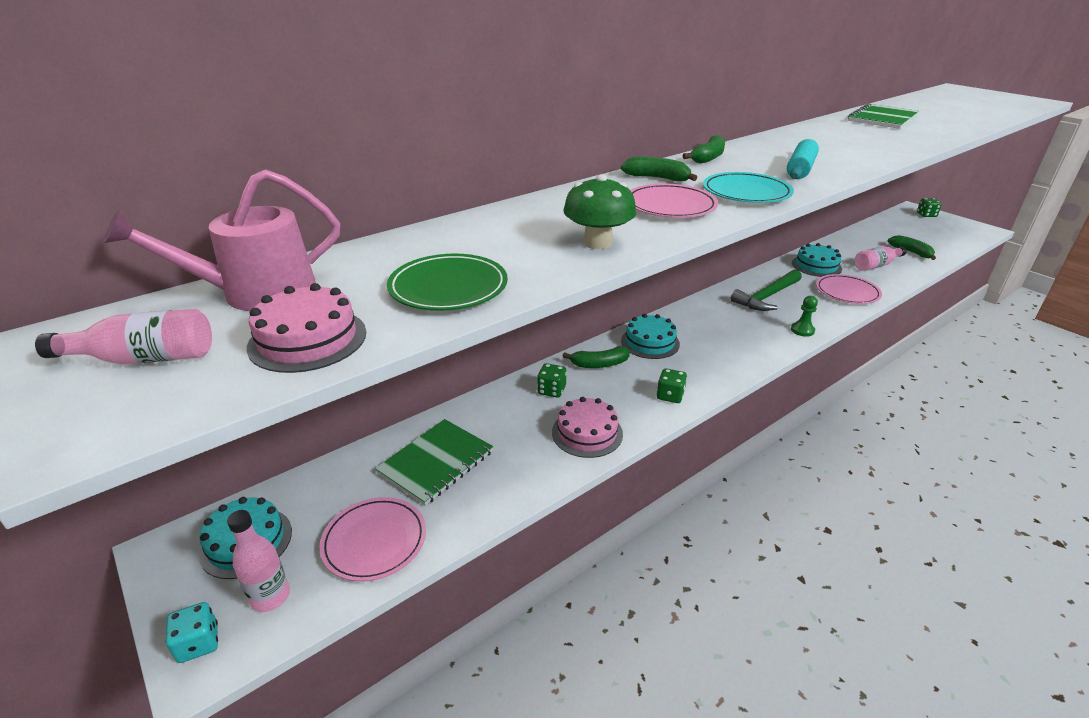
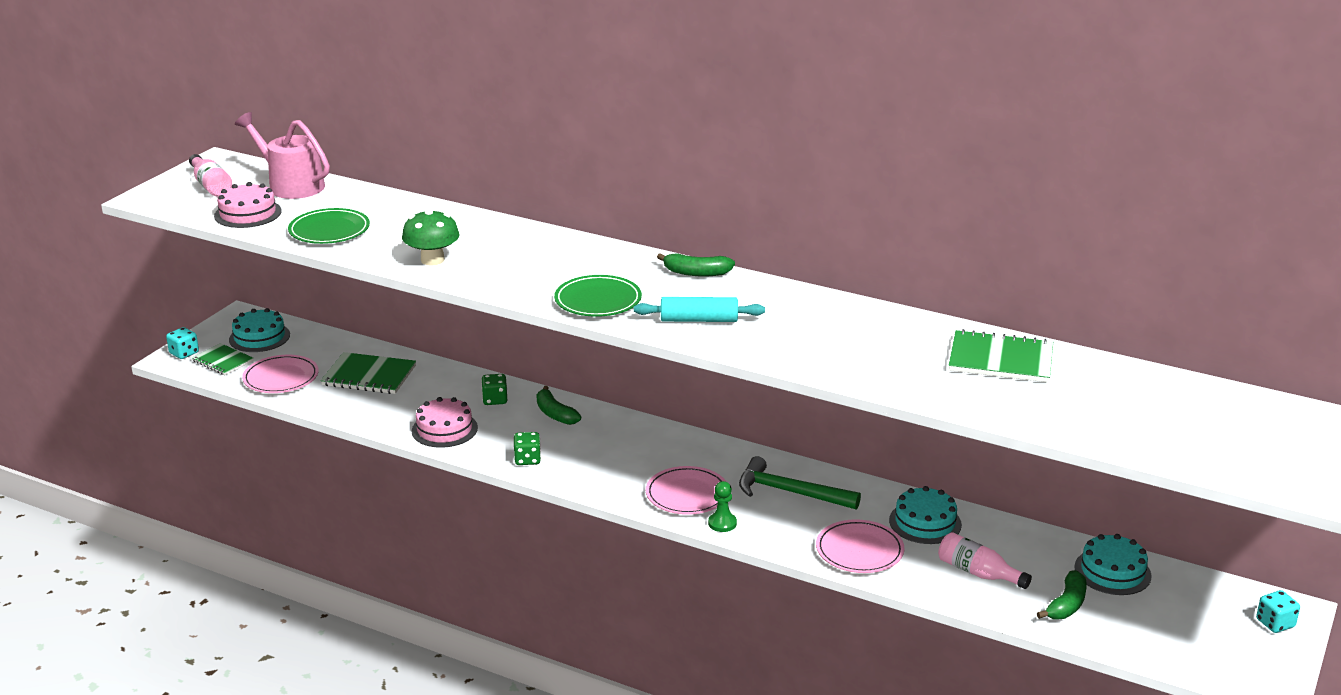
camera: 65 degrees right, 5 degrees down
pink bottle [227,510,290,612] -> green notebook [192,343,254,375]
green banana [621,157,698,181] -> none
turquoise cake [621,314,680,359] -> turquoise cake moved to [1074,534,1152,595]
pink plate [630,184,718,218] -> pink plate moved to [646,466,727,515]
turquoise plate [703,172,794,203] -> green plate [554,275,642,317]
green dice [917,198,942,217] -> turquoise dice [1256,590,1300,633]

